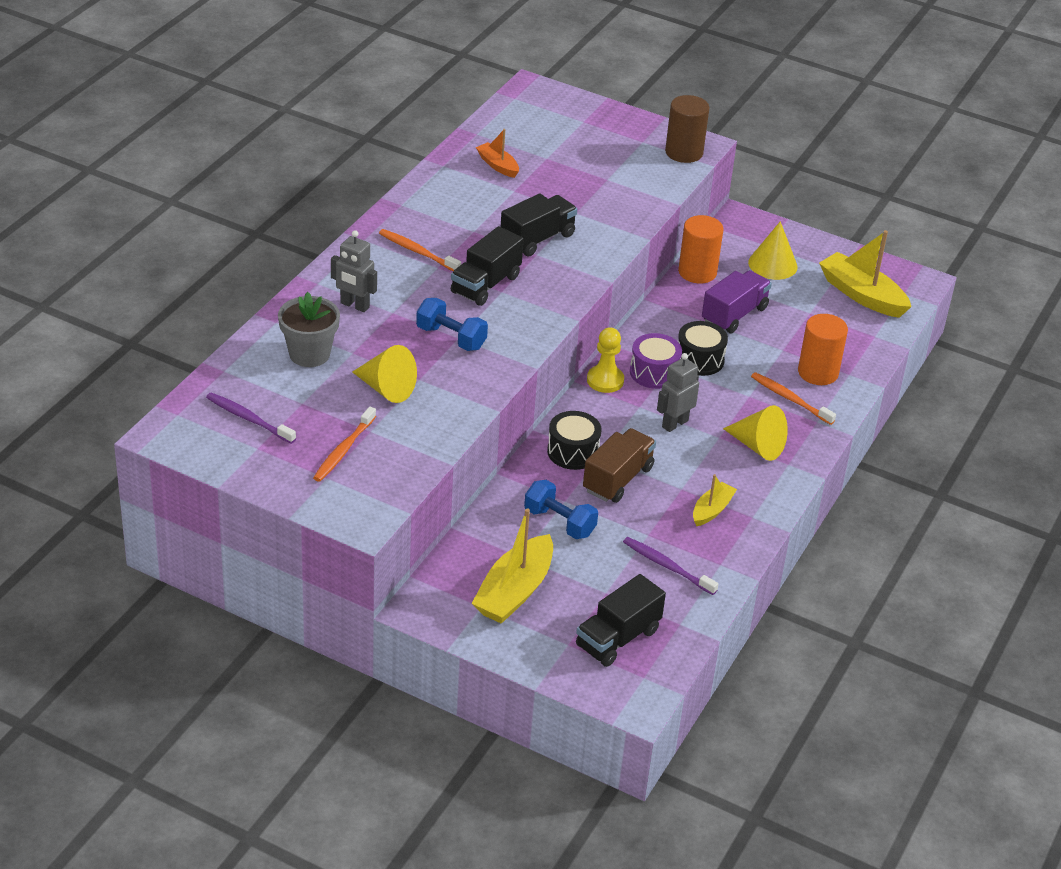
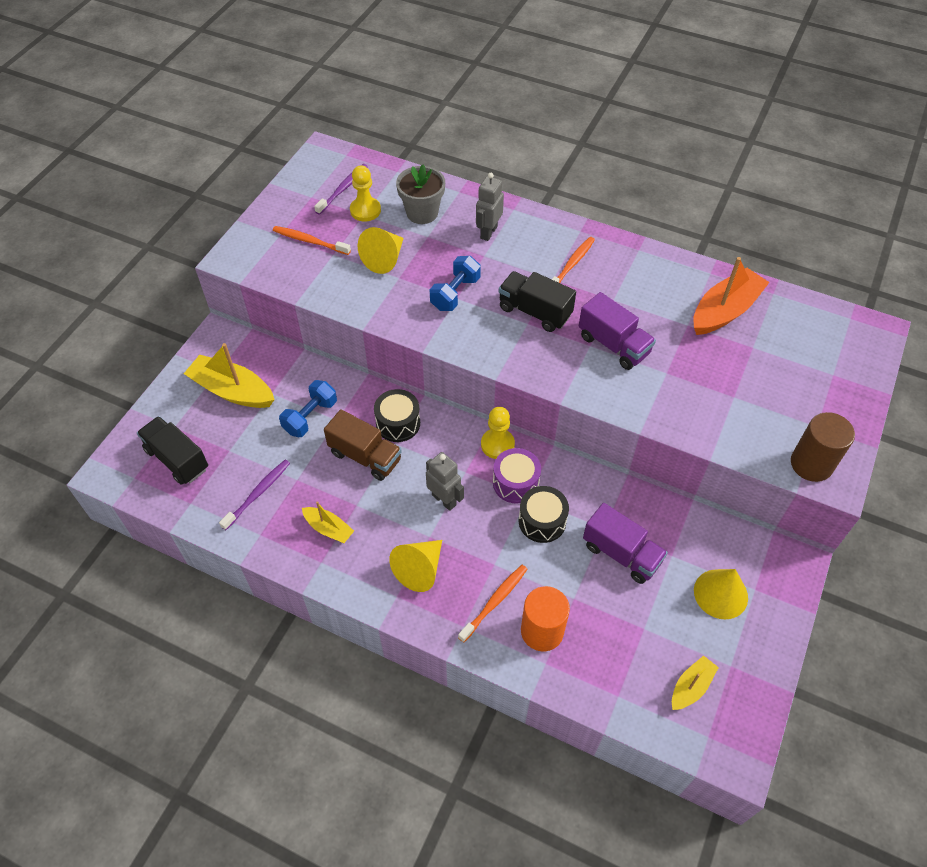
camera: 90 degrees right, 15 degrees up
orange boat [476,129,519,178] -> orange boat [693,257,770,335], size x1.82
black truck [501,193,577,257] -> purple truck [579,292,656,370]
orange cylinder [678,215,724,283] -> none
yellow boat [819,230,911,318] -> yellow boat [672,655,719,710], size x0.55
none -> yellow pawn [350,165,381,222]

